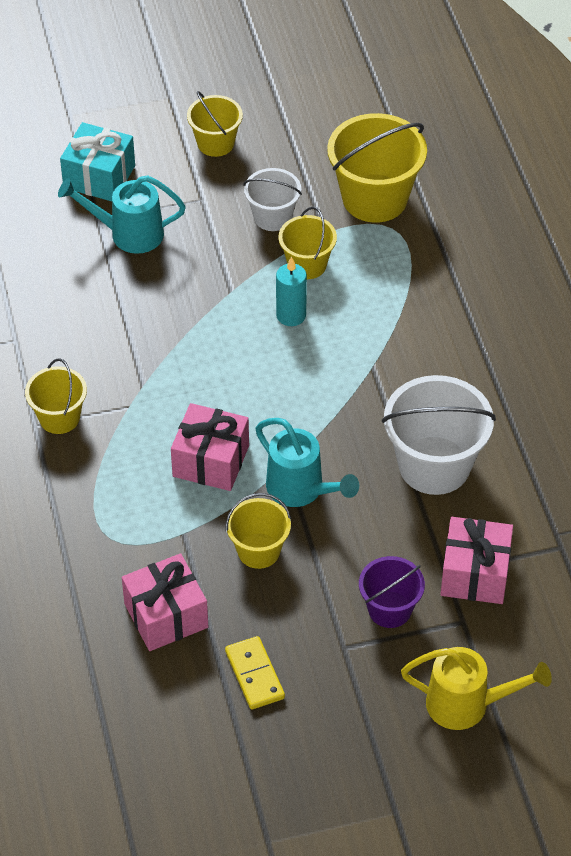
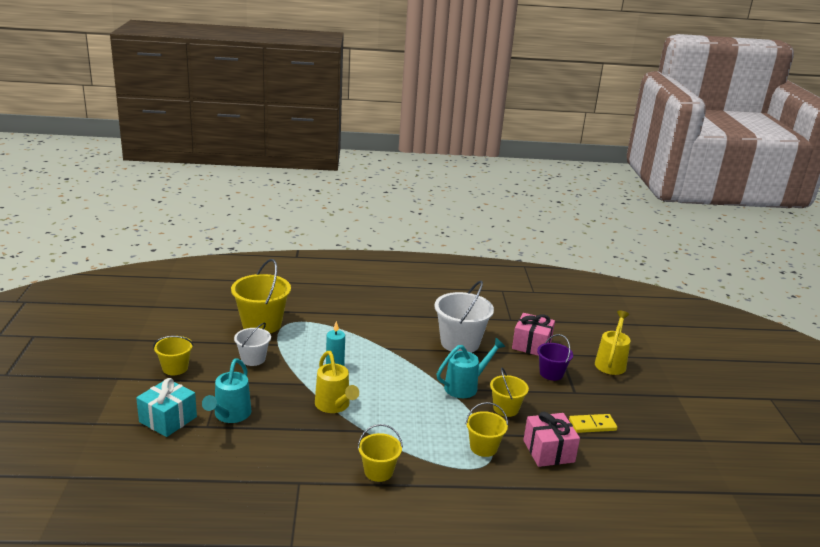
camera: 80 degrees left, 25 degrees down
pink gift [171,403,249,491] -> none
yellow bucket [278,207,337,279] -> yellow bucket moved to [466,402,508,457]
none -> yellow watering can [315,351,359,413]

